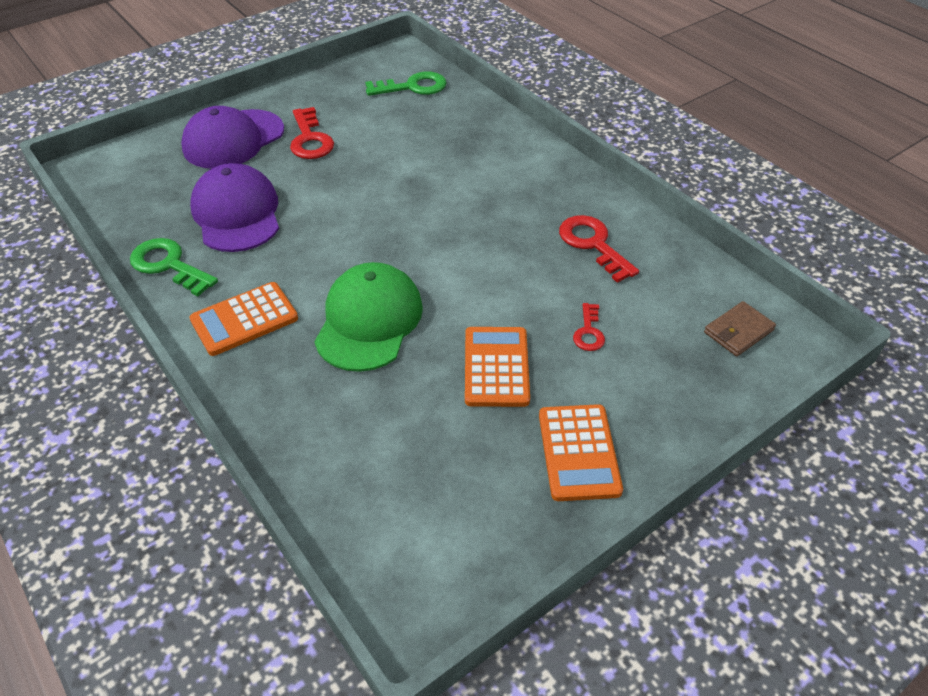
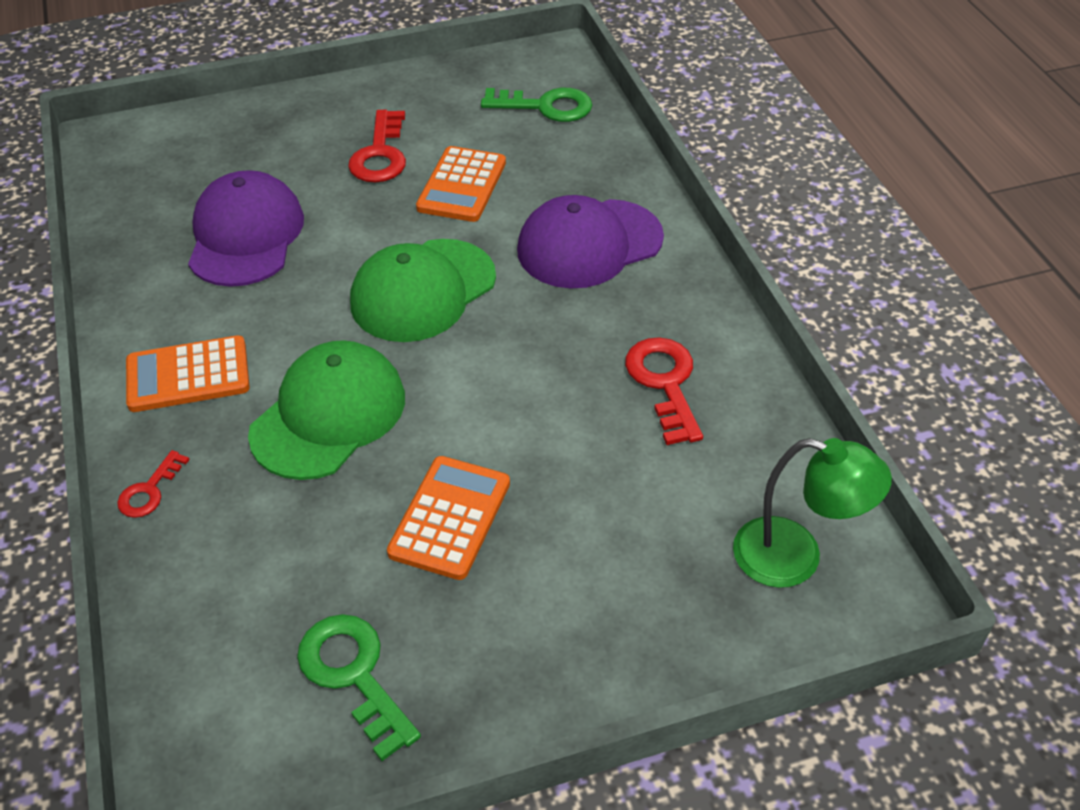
camera: 20 degrees right, 0 degrees up
green key [130,238,218,296] -> green key moved to [297,614,421,761]
purple cap [181,106,284,169] -> purple cap moved to [517,195,664,289]
orange calculator [539,404,623,501] -> orange calculator moved to [416,146,506,222]
red key [573,303,605,351] -> red key moved to [117,450,190,518]
brown wallet [704,301,776,356] -> green lamp [733,438,892,588]
none -> green cap [350,239,496,342]

